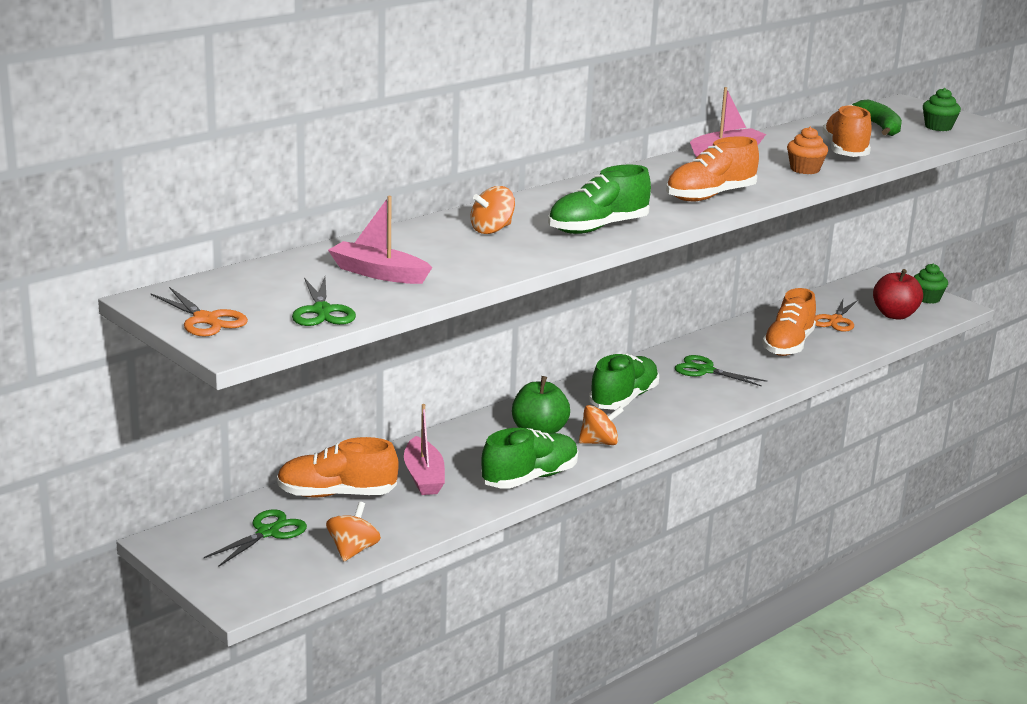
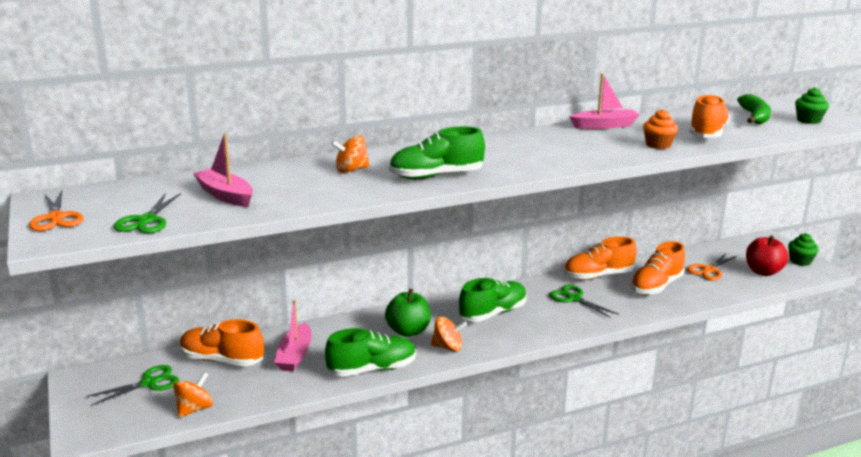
camera: 20 degrees right, 0 degrees up
orange shoe [666,136,759,201] -> orange shoe moved to [564,237,637,280]

